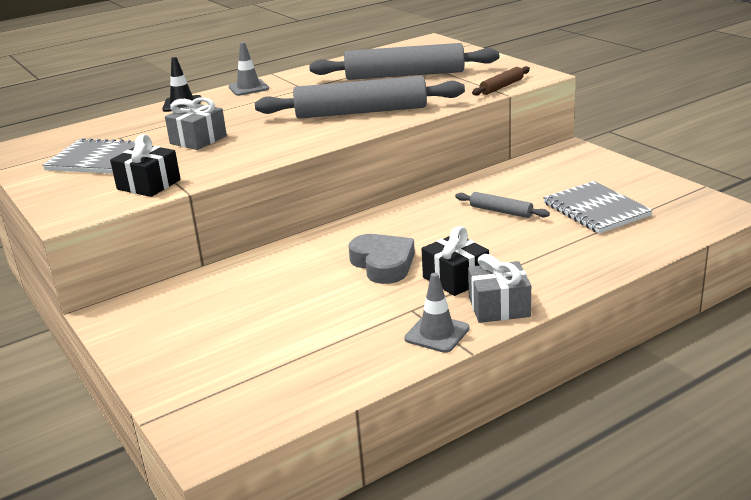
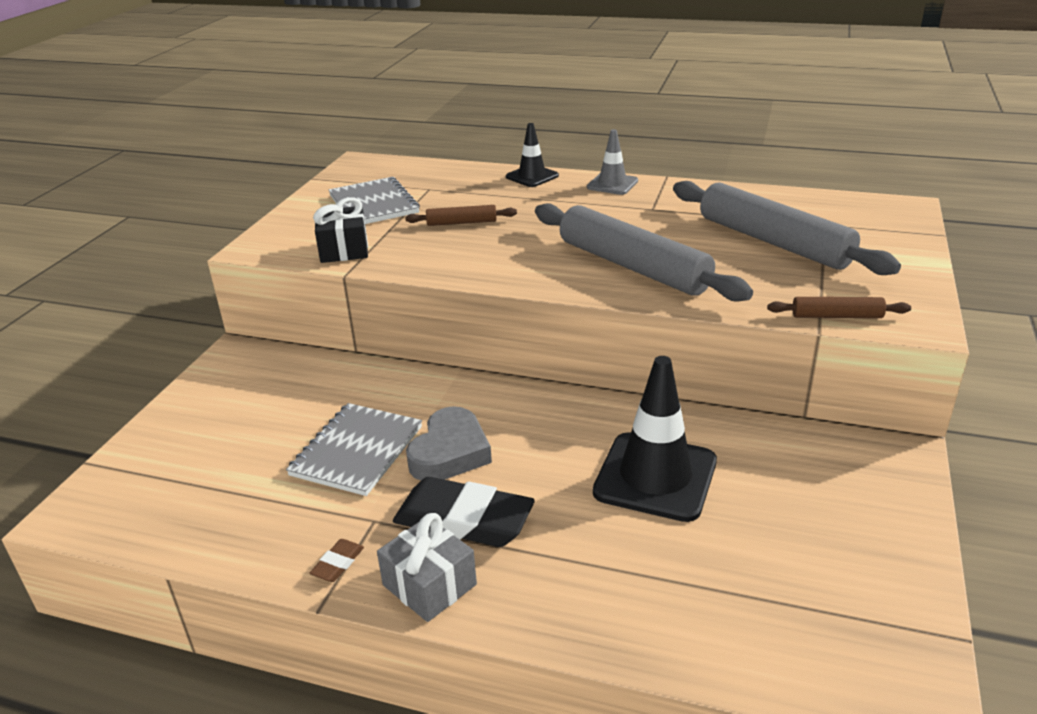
camera: 50 degrees right, 5 degrees up
grey gift [165,97,227,150] -> brown rolling pin [405,205,517,226]
grey traffic cone [404,273,469,353] -> brown eraser [310,539,364,582]
black gift [422,226,489,296] -> black eraser [393,477,535,547]
grey rolling pin [455,192,550,218] -> black traffic cone [593,356,717,522]
grey notebook [543,181,653,234] -> grey notebook moved to [286,403,422,496]

